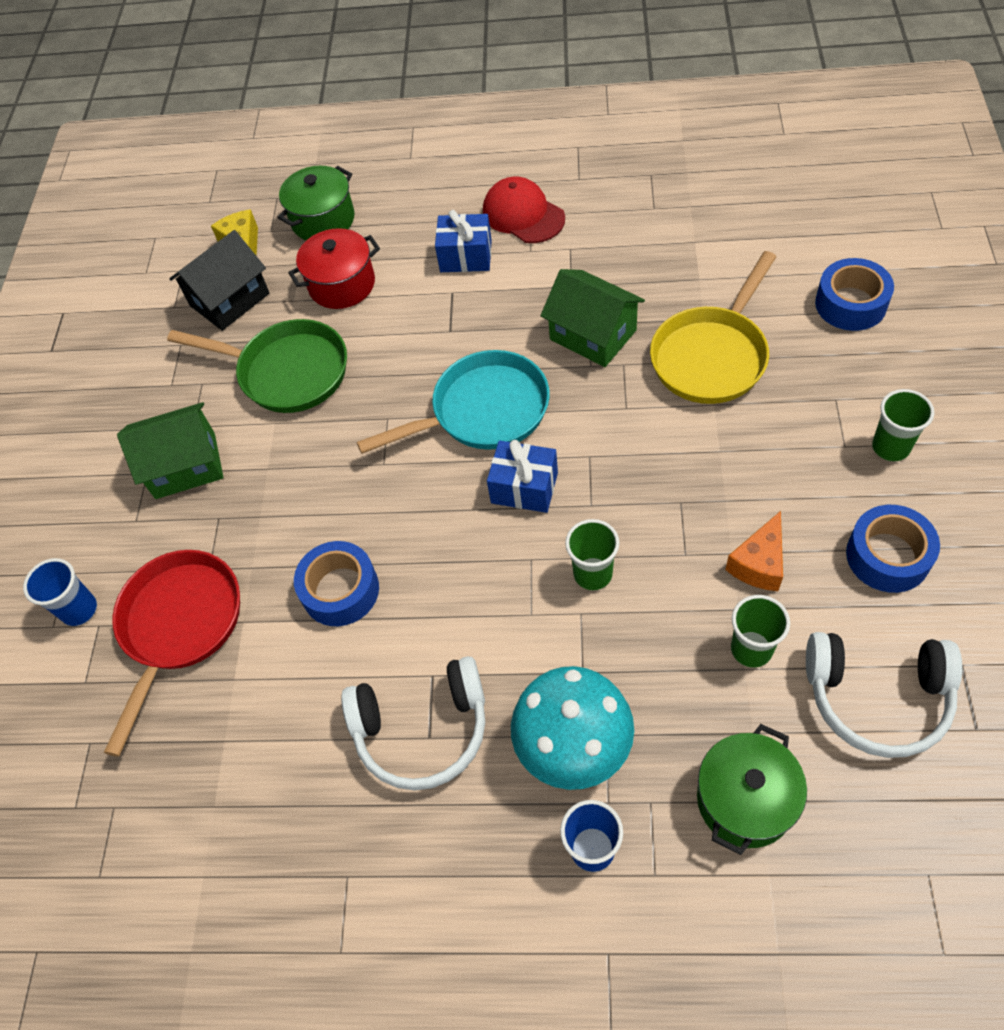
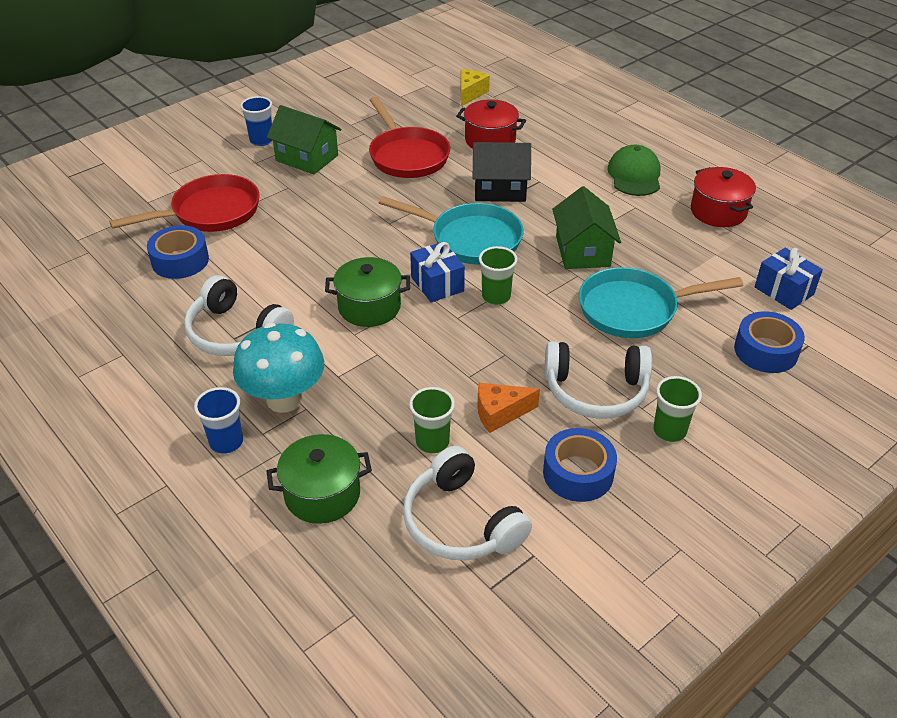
camera: 40 degrees right, 15 degrees down
blue cup [23,558,97,626] -> blue cup moved to [240,96,273,146]
green pan [167,319,347,413] -> red pan [369,97,450,178]
black house [169,230,270,331] -> black house moved to [473,142,531,202]
green pot [278,166,355,240] -> green pot moved to [325,257,410,327]
blue tape [294,541,379,626] -> blue tape moved to [147,225,209,279]
blue gift [435,210,492,272] -> blue gift moved to [755,248,823,310]
red cap [483,177,565,243] -> green cap [607,145,660,196]
green cup [565,519,620,591] -> green cup moved to [479,246,518,305]
yellow pan [650,251,776,404] -> turquoise pan [579,267,743,338]
none -> white headphones [544,341,652,419]
none -> red pot [691,167,756,227]

